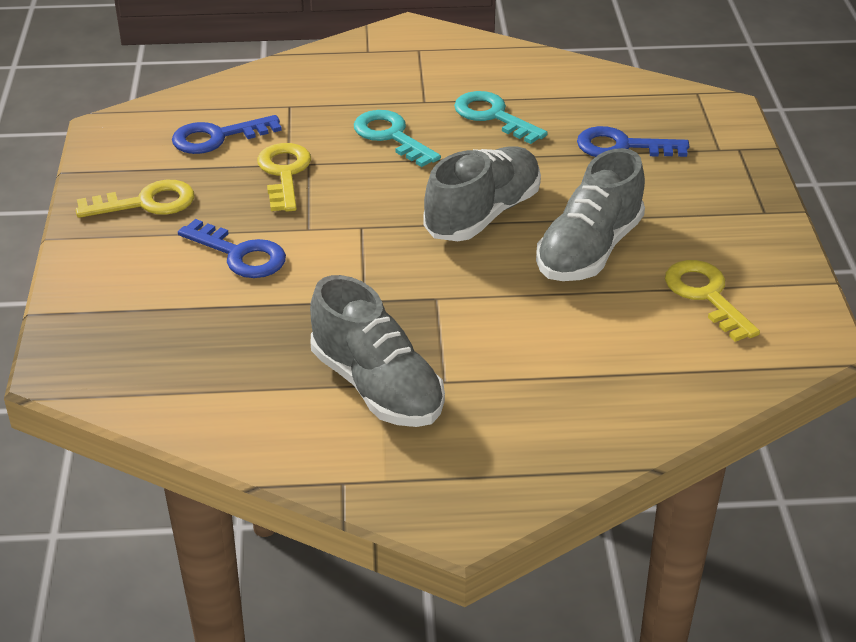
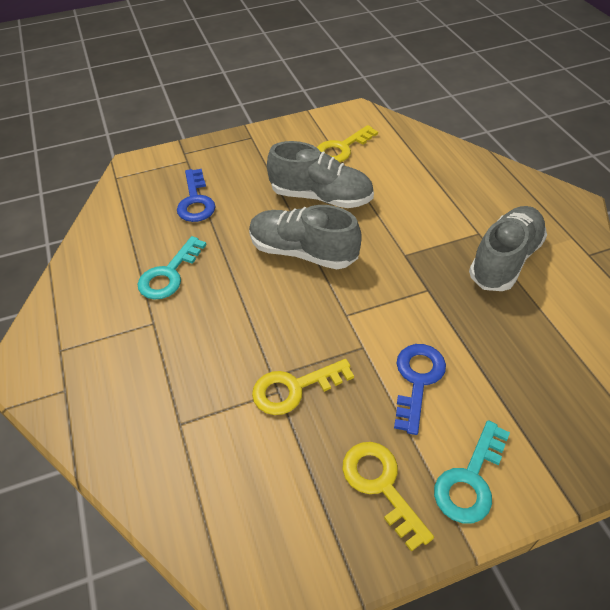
camera: 105 degrees left, 10 degrees up
blue key [172,115,282,154] -> none
turquoise key [354,110,441,167] -> turquoise key moved to [434,420,510,524]

